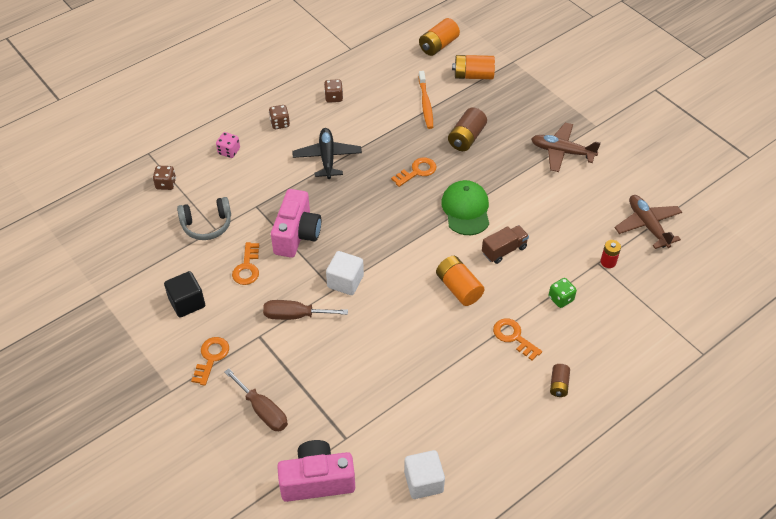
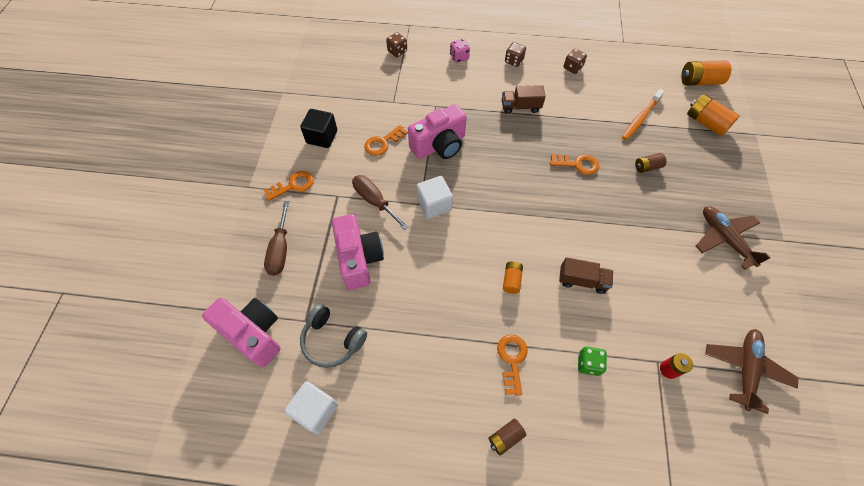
camera: 45 degrees right, 10 degrees up
grey headphones [177,197,231,240] -> grey headphones moved to [300,304,367,368]
black plane [292,128,362,179] -> brown truck [502,85,546,114]
orange battery [436,256,485,306] -> orange battery [503,261,523,294], size x0.59
green cap [441,180,489,235] -> none
brown battery [448,107,487,151] -> brown battery [635,153,666,173], size x0.59
none -> pink camera [332,214,384,290]

